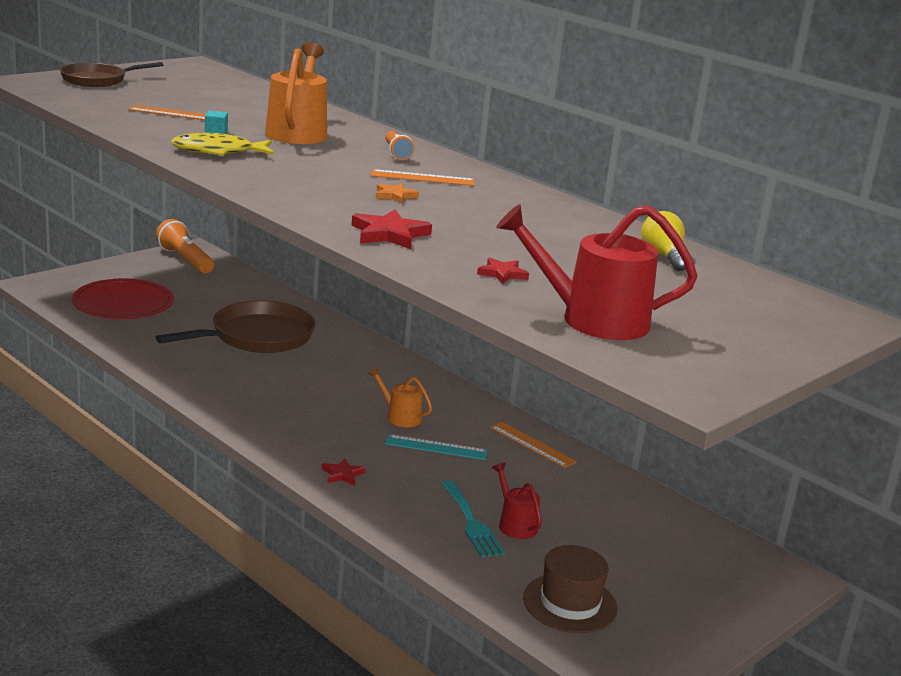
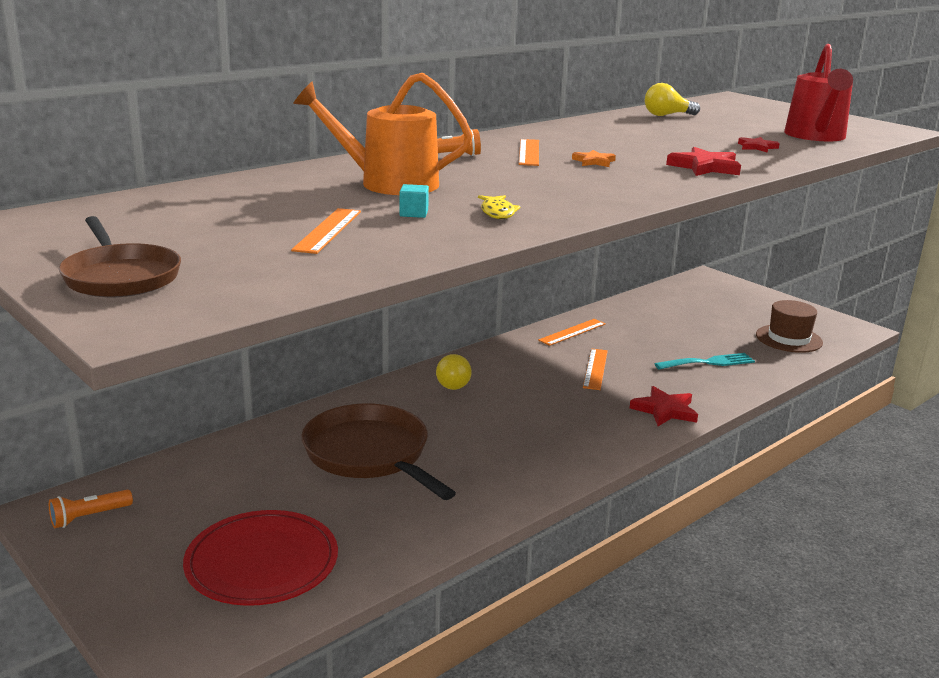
camera: 85 degrees left, 0 degrees up
orange flashlight [155,219,214,274] -> orange flashlight [49,490,133,528], size x0.60
yellow fish [171,133,273,156] -> yellow fish [478,195,521,219], size x0.59
red star [322,458,366,486] -> red star [630,386,698,426], size x1.67
orange watering can [368,367,432,427] -> none
turquoise ruler [385,434,488,460] -> orange ruler [583,349,608,390]
red watering can [492,463,542,539] -> none
none -> yellow light bulb [436,354,472,390]

